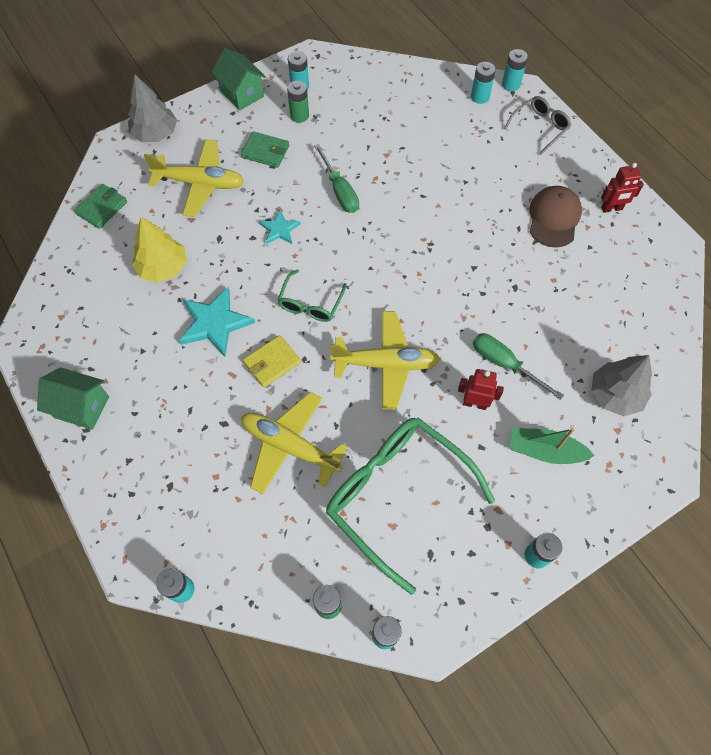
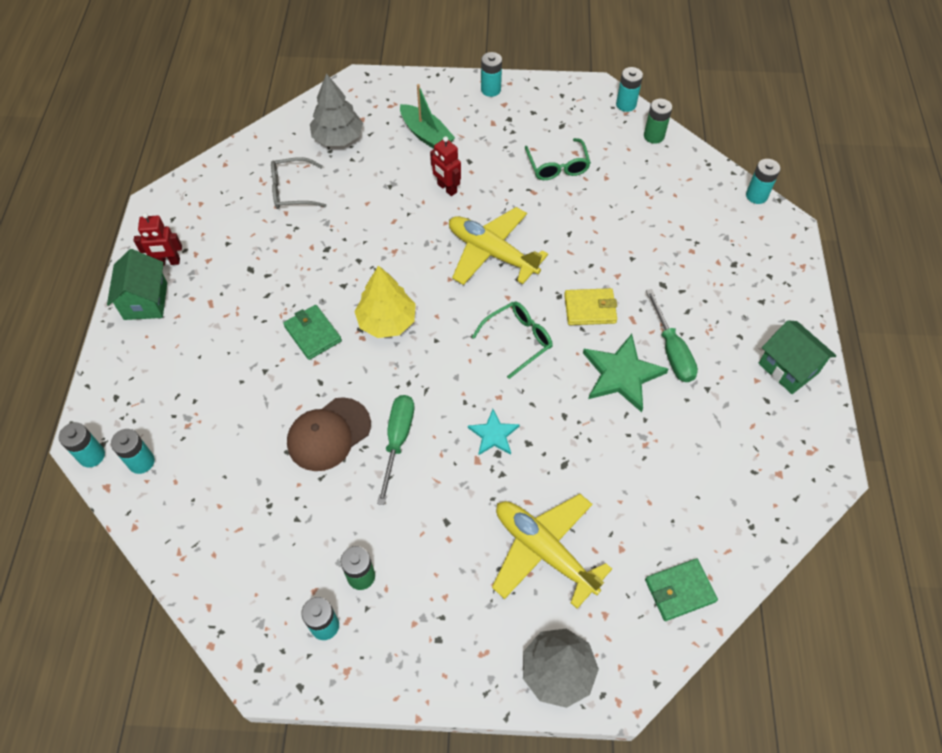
camera: 145 degrees left, 5 degrees down
yellow tree [132,217,187,283] -> yellow tree moved to [354,265,416,338]
turquoise star [179,287,255,357] -> green star [583,334,669,412]
green house [211,48,266,111] -> green house moved to [107,249,167,320]
green wallet [241,131,289,168] -> green wallet moved to [283,305,342,360]
yellow plane [241,392,348,495] -> none
green glasses [326,418,495,595] -> green glasses [525,138,591,180], size x0.49
green screwdriver [473,333,564,400] -> green screwdriver moved to [646,289,698,382]
grey glasses [504,96,571,155] -> grey glasses moved to [271,157,327,209]
brown cap [530,186,582,248] -> brown cap moved to [287,397,371,471]
red robot [601,163,644,213] -> red robot turned 150 degrees clockwise [134,213,182,266]

